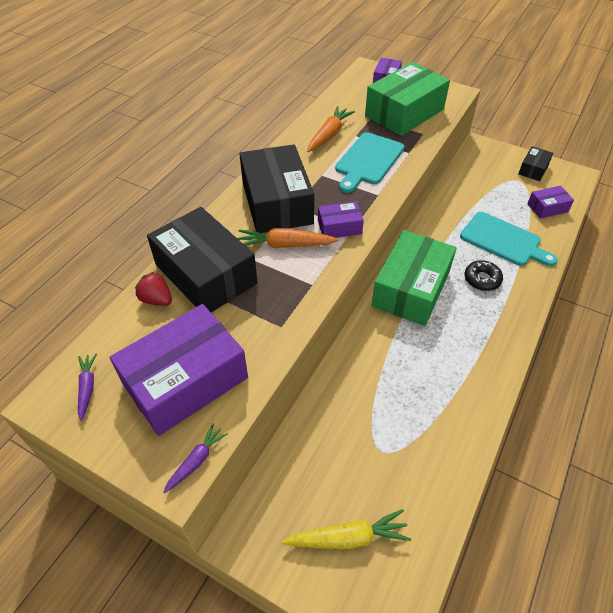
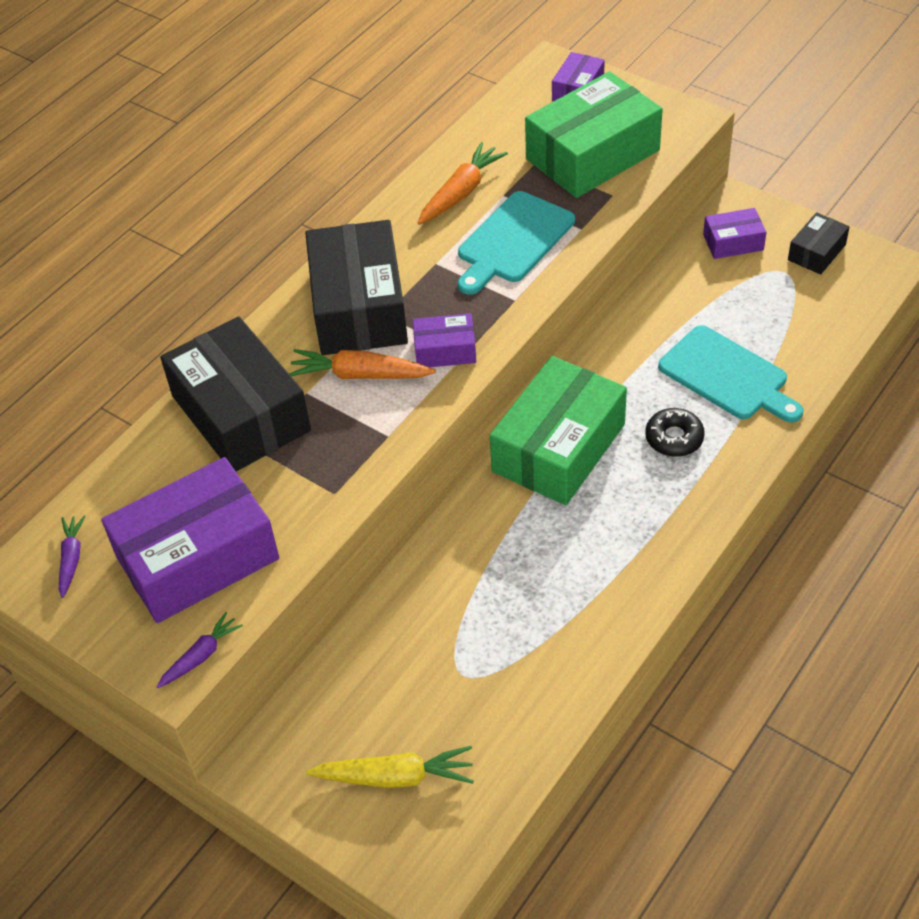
camera: 10 degrees right, 0 degrees up
red strawberry [135,271,172,306] -> none
purple box [527,186,574,219] -> purple box moved to [703,208,766,259]

